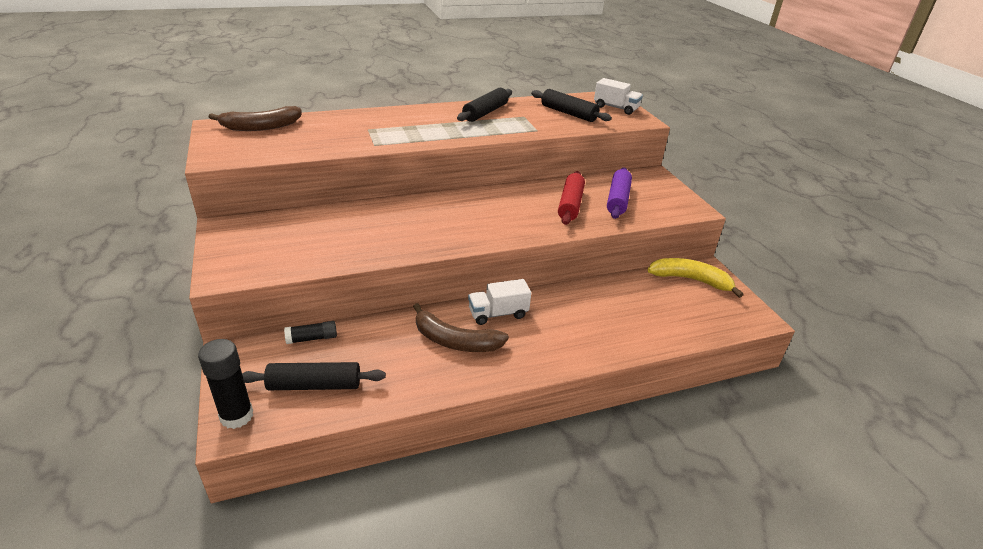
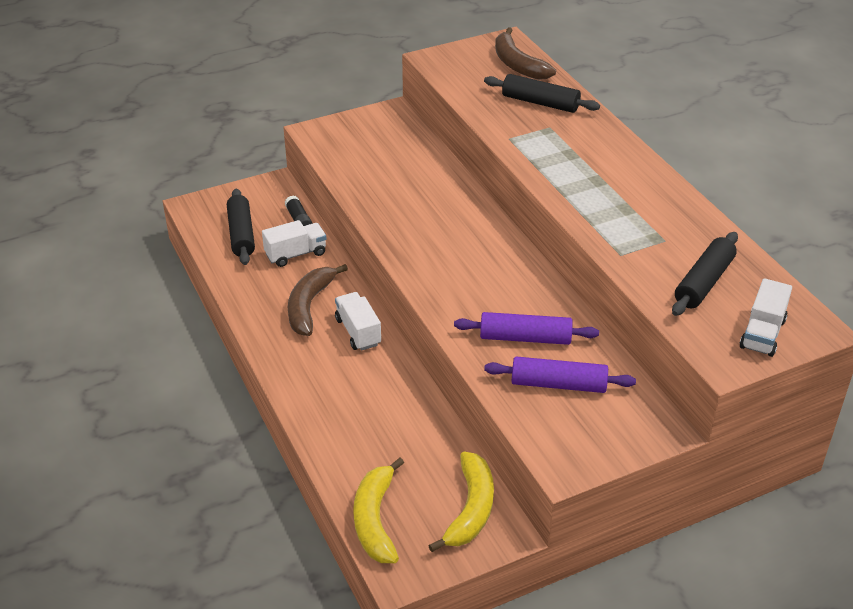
camera: 85 degrees right, 5 degrees up
black glue stick [198,339,253,429] -> none
black rolling pin [457,88,512,122] -> black rolling pin moved to [484,74,600,113]
red rolling pin [558,171,585,225] -> purple rolling pin [454,312,599,345]
none -> white truck [262,220,326,267]
none -> yellow banana [353,458,404,563]

